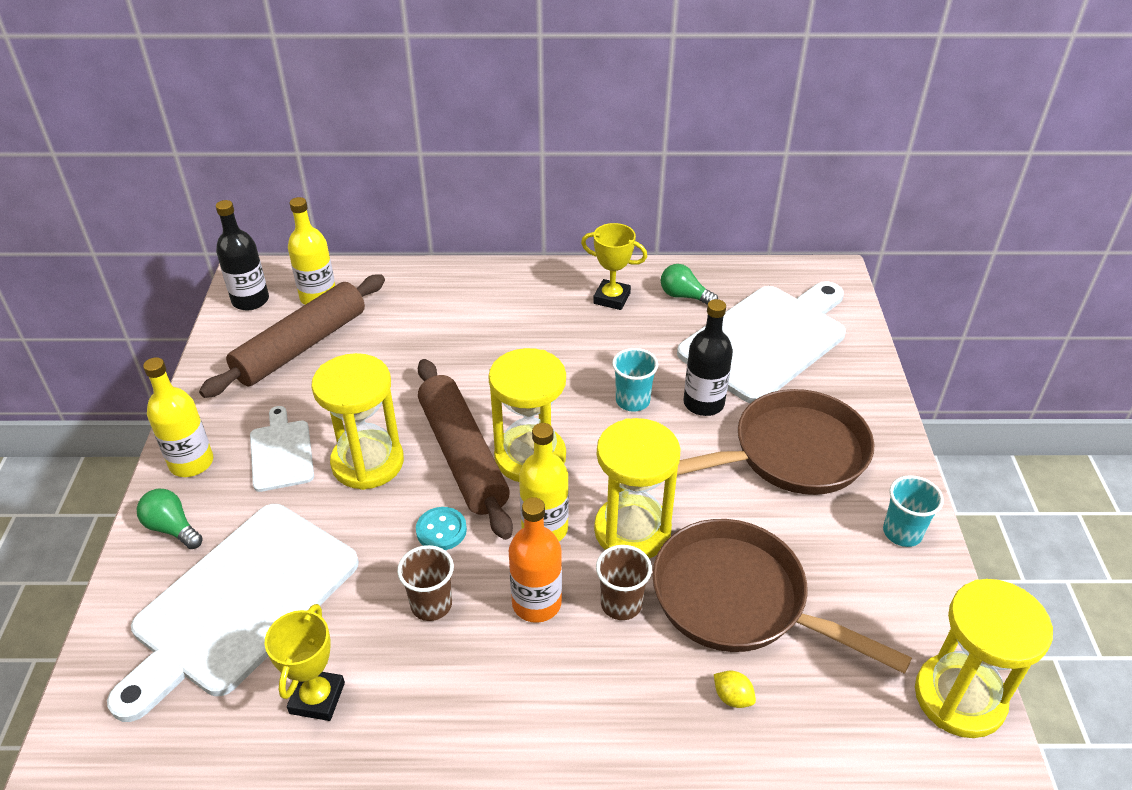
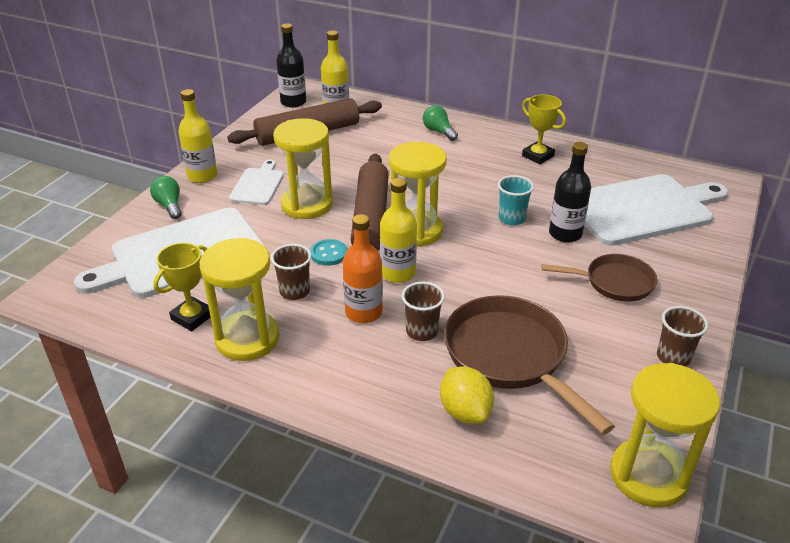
camera: 25 degrees right, 5 degrees down
yellow hourglass [594,418,681,558] -> yellow hourglass moved to [200,238,280,361]
green light bulb [661,264,718,305] -> green light bulb moved to [423,106,458,141]
brown pan [677,389,875,495] -> brown pan [541,254,657,302], size x0.61
yellow lemon [714,671,756,708] -> yellow lemon [440,367,494,424], size x1.89
turquoise cup [883,475,944,547] -> brown cup [657,306,708,367]

